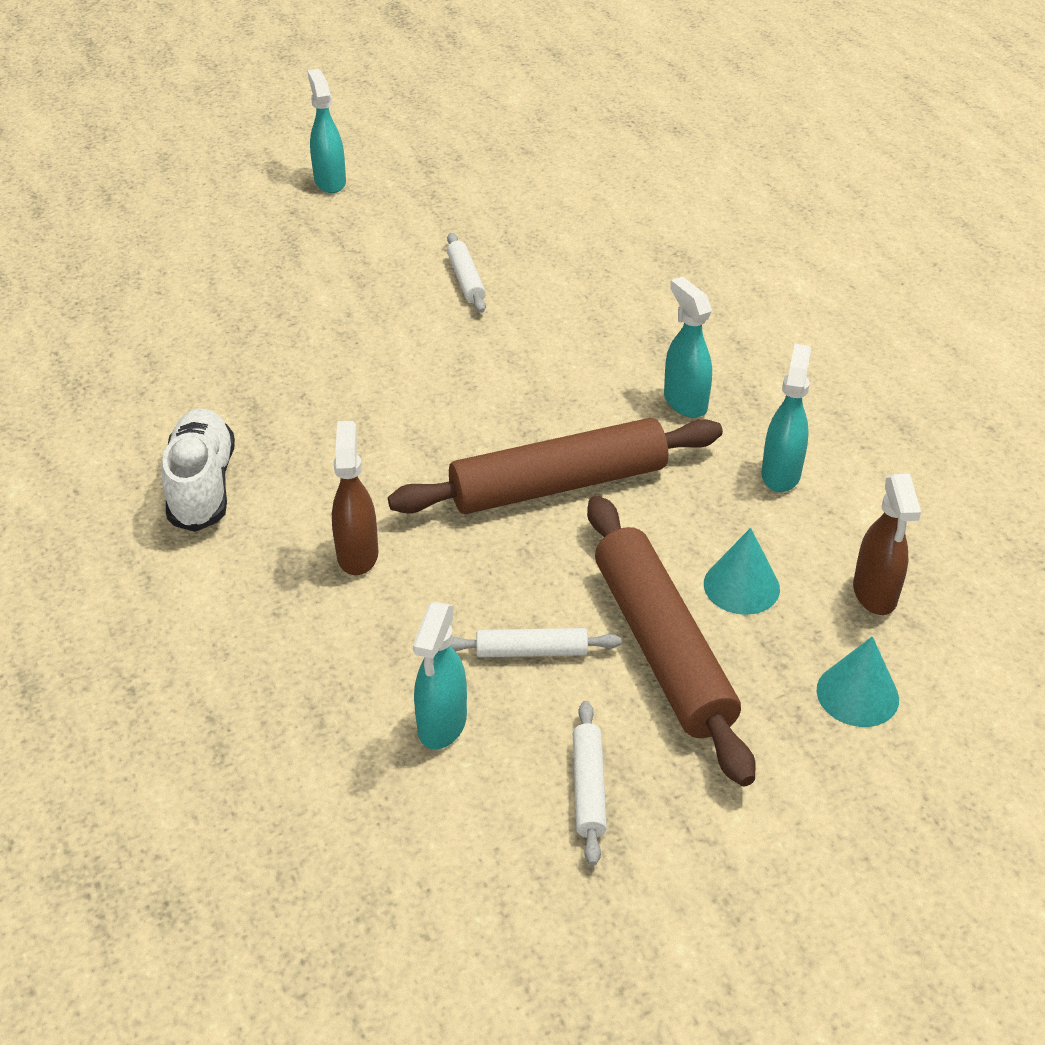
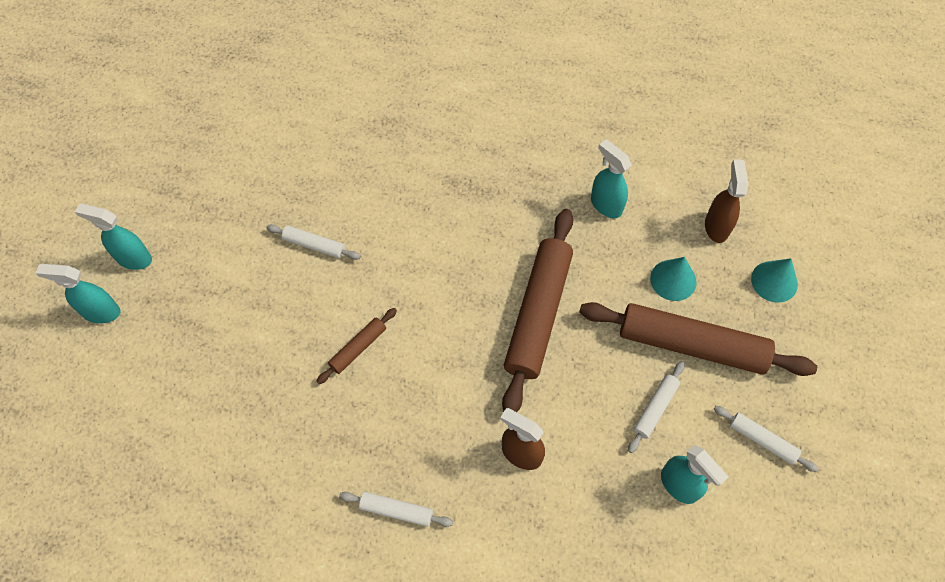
camera: 55 degrees left, 20 degrees up
white shoe [162,408,235,532] -> white rolling pin [339,492,453,527]
turquoise spray bottle [664,277,712,418] -> turquoise spray bottle moved to [35,264,121,324]
brown spray bottle [853,474,921,615] -> brown spray bottle turned 120 degrees counterclockwise [705,159,748,243]
none -> brown rolling pin [316,308,397,384]

